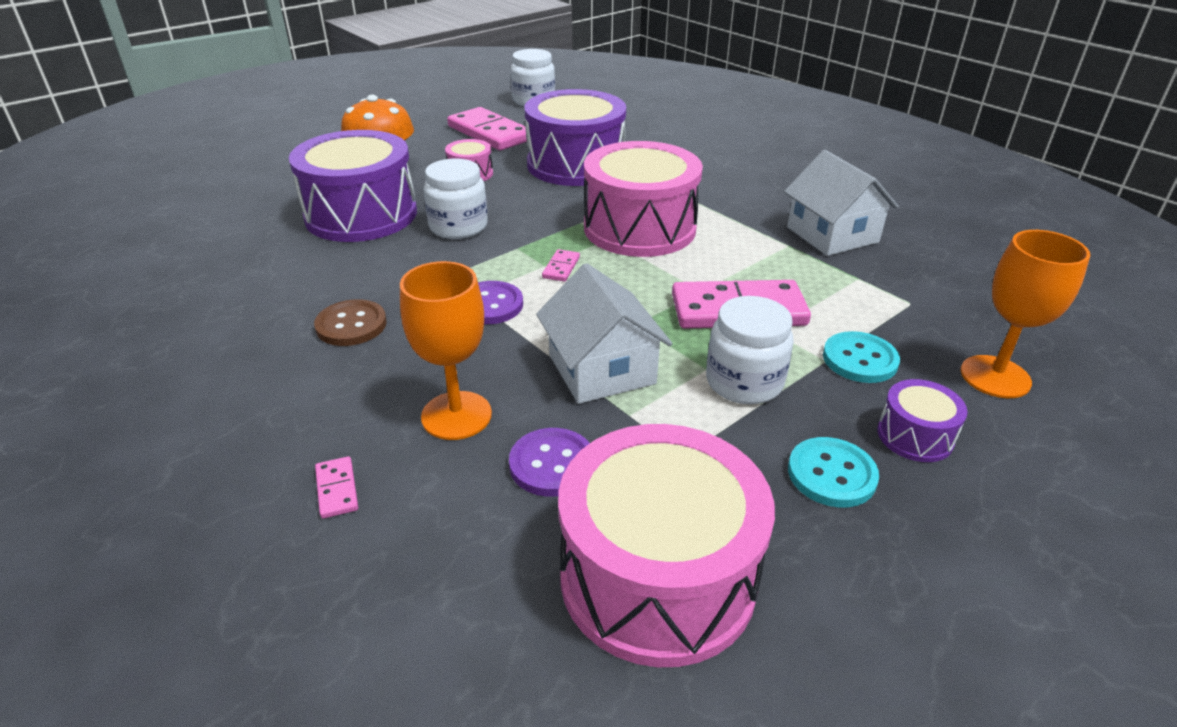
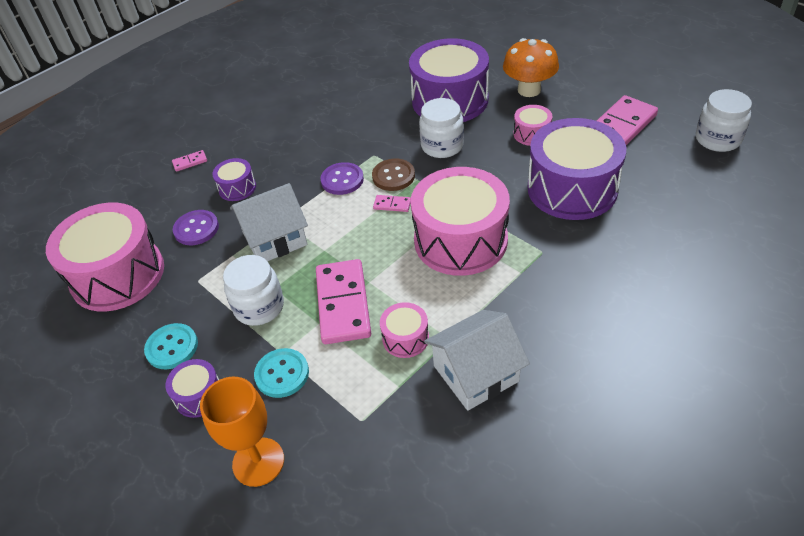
camera: 90 degrees right, 10 degrees up
brown button [314,299,387,346] -> brown button moved to [372,159,415,191]
orange goblet [400,261,492,440] -> purple drum [212,158,256,201]
none -> pink drum [380,302,429,358]

